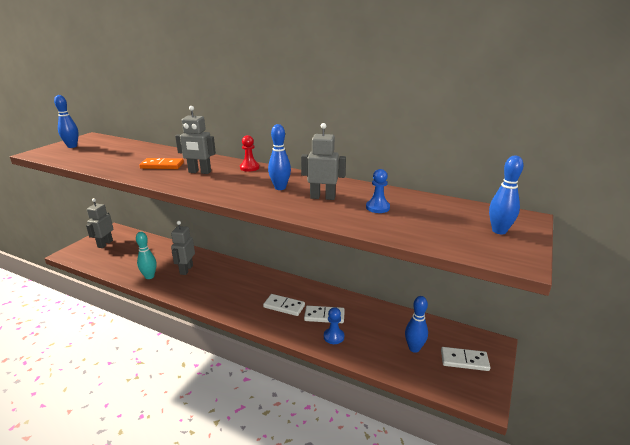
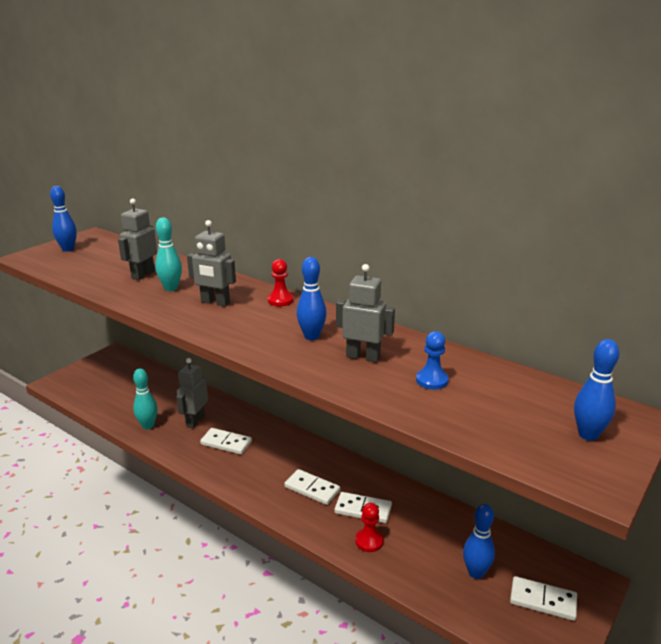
camera: 10 degrees right, 0 degrees up
grey robot [86,198,113,248] -> grey robot moved to [118,198,157,280]
orange domino [139,158,184,169] -> turquoise bowling pin [155,218,182,291]
blue pawn [324,307,344,344] -> red pawn [355,503,384,552]
none -> white domino [200,428,252,454]

